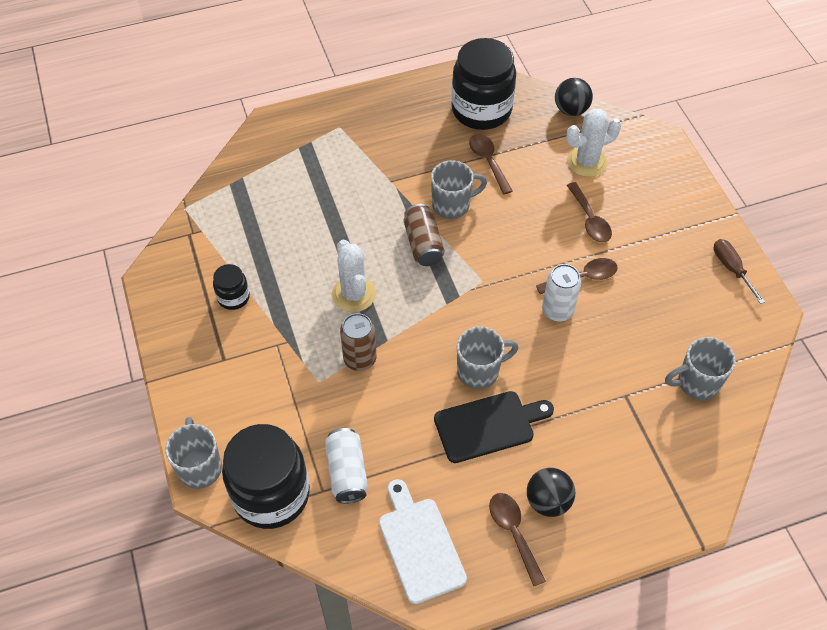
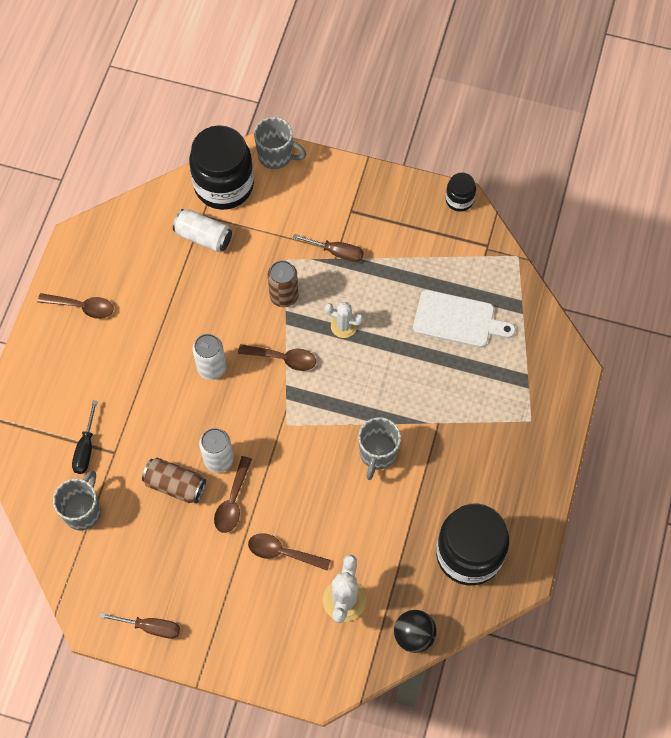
camera: 125 degrees right, 10 degrees up
black jar [213,264,250,310] -> black jar moved to [446,172,476,212]
white cactus [332,240,376,312] -> white cactus [325,302,364,338], size x0.66
white cutting board [379,479,467,604] -> white cutting board moved to [413,290,515,347]
brown can [404,204,445,266] -> brown can moved to [142,458,206,503]
black cutting board [434,391,554,463] -> none
grey mug [457,327,519,389] -> white can [193,334,226,380]
brown spoon [469,134,513,194] -> brown spoon moved to [238,344,316,371]
black ball [527,468,575,517] -> none
none -> black screwdriver [72,400,98,474]
none -> brown screwdriver [293,234,364,262]

